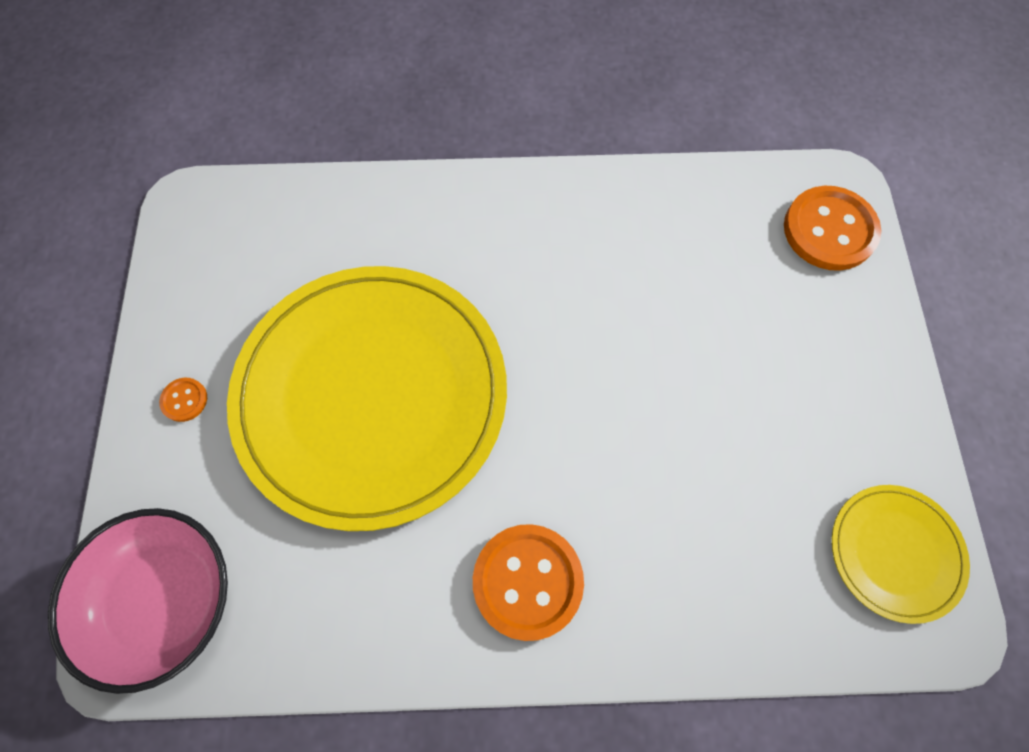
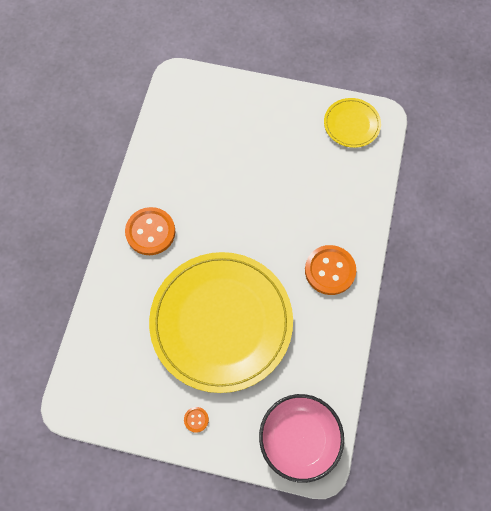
camera: 75 degrees left, 0 degrees up
orange button [784,186,881,271] -> orange button moved to [125,207,175,255]

